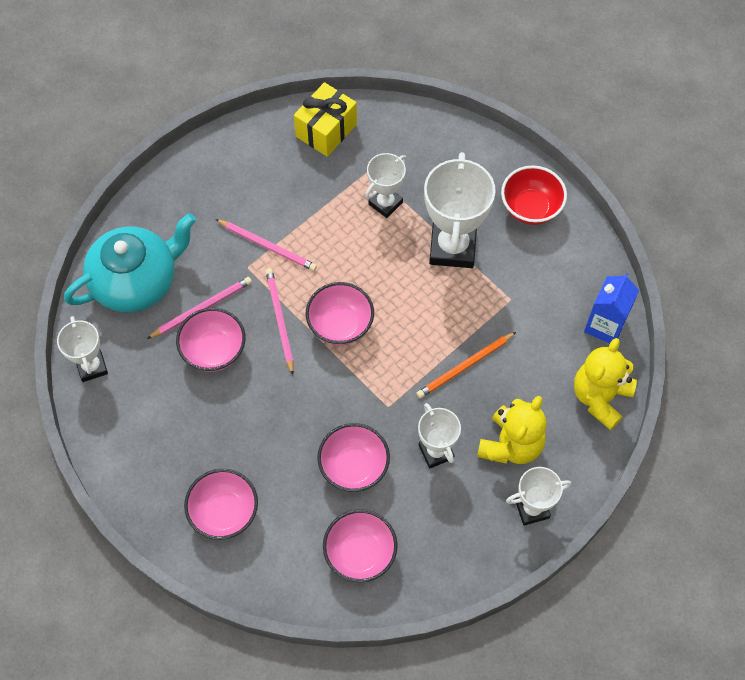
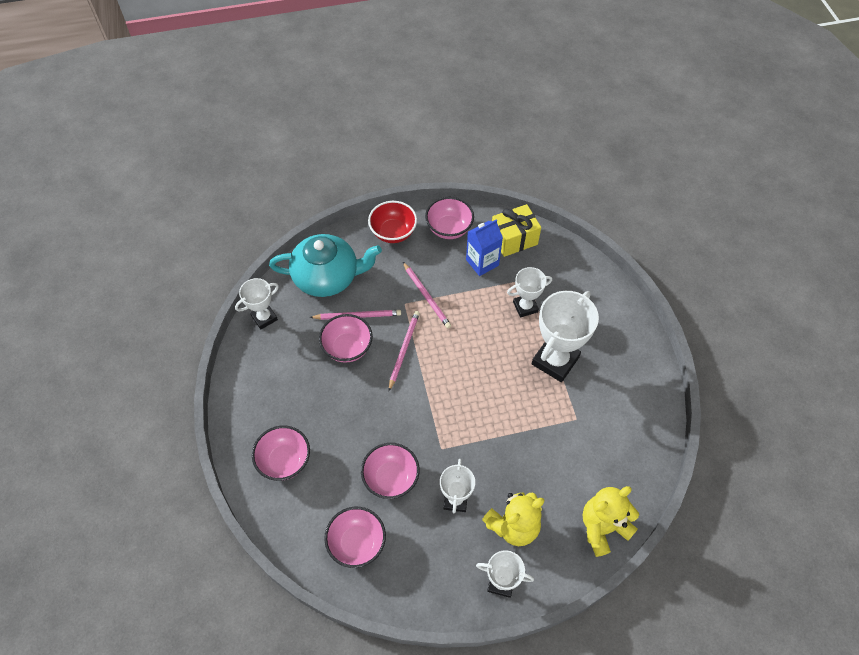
camera: 30 degrees right, 5 degrees down
white trophy [57,316,108,382] -> white trophy turned 45 degrees clockwise [235,278,279,329]
pink bowl [306,282,374,345] -> pink bowl moved to [425,197,474,239]
orange pencil [416,332,516,398] -> none
red bowl [501,166,567,225] -> red bowl moved to [368,201,417,243]
blue carton [584,273,639,344] -> blue carton moved to [466,219,503,276]

